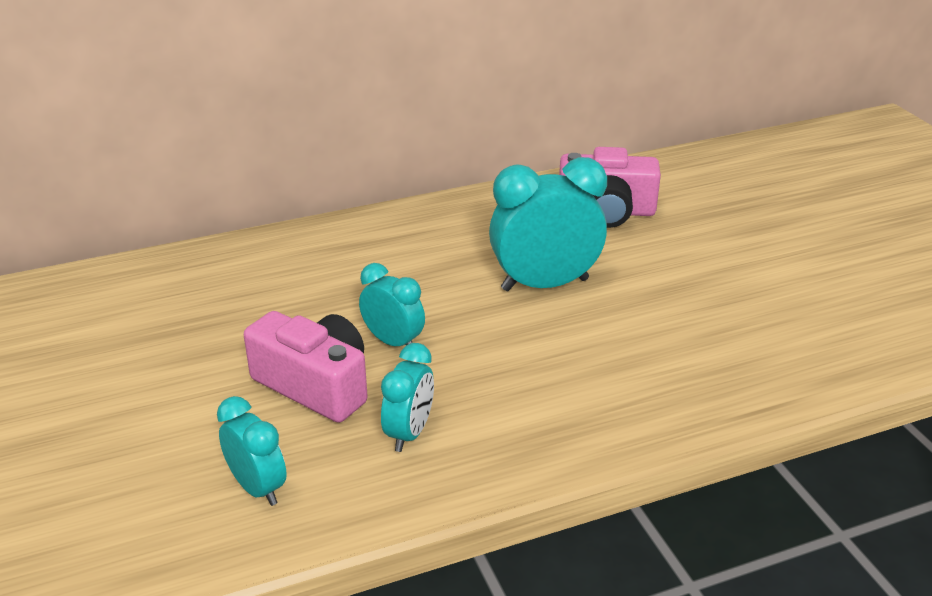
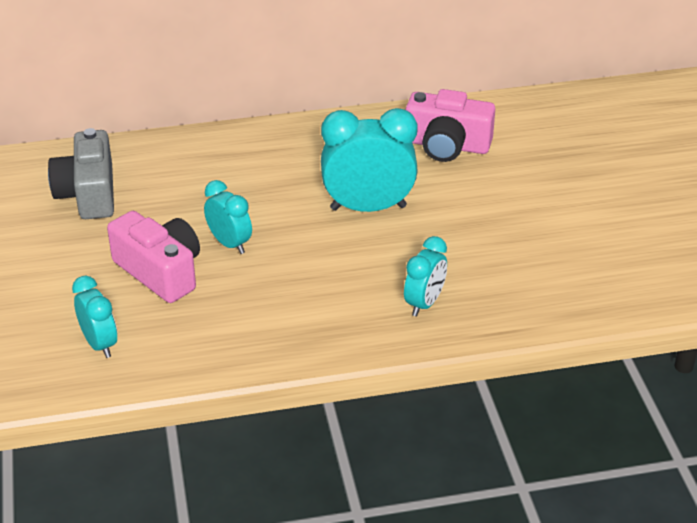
camera: 10 degrees right, 5 degrees up
turquoise clock [381,343,434,452] -> turquoise clock moved to [404,236,447,317]
none -> grey camera [48,128,114,219]

